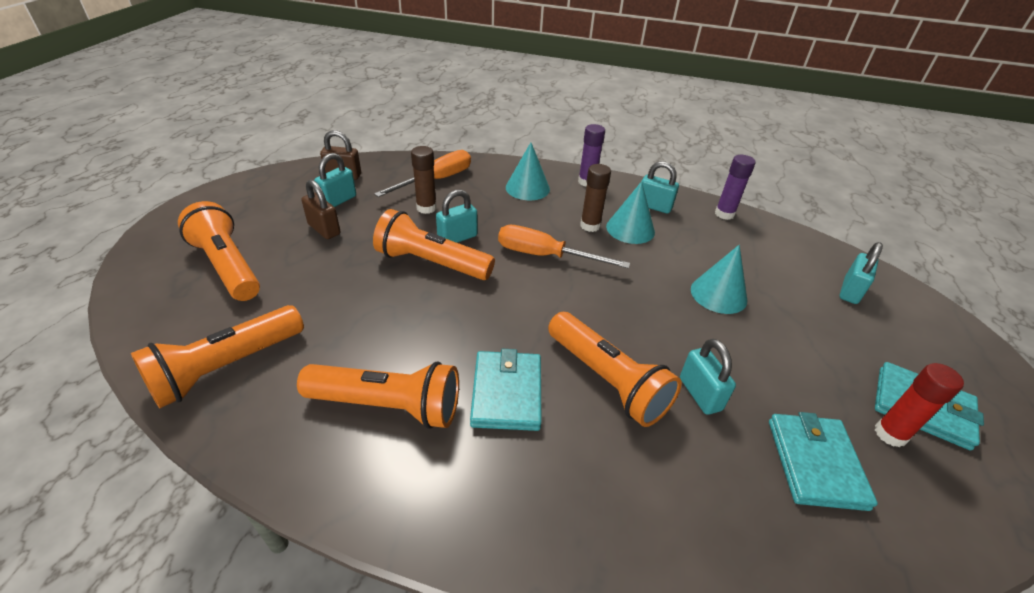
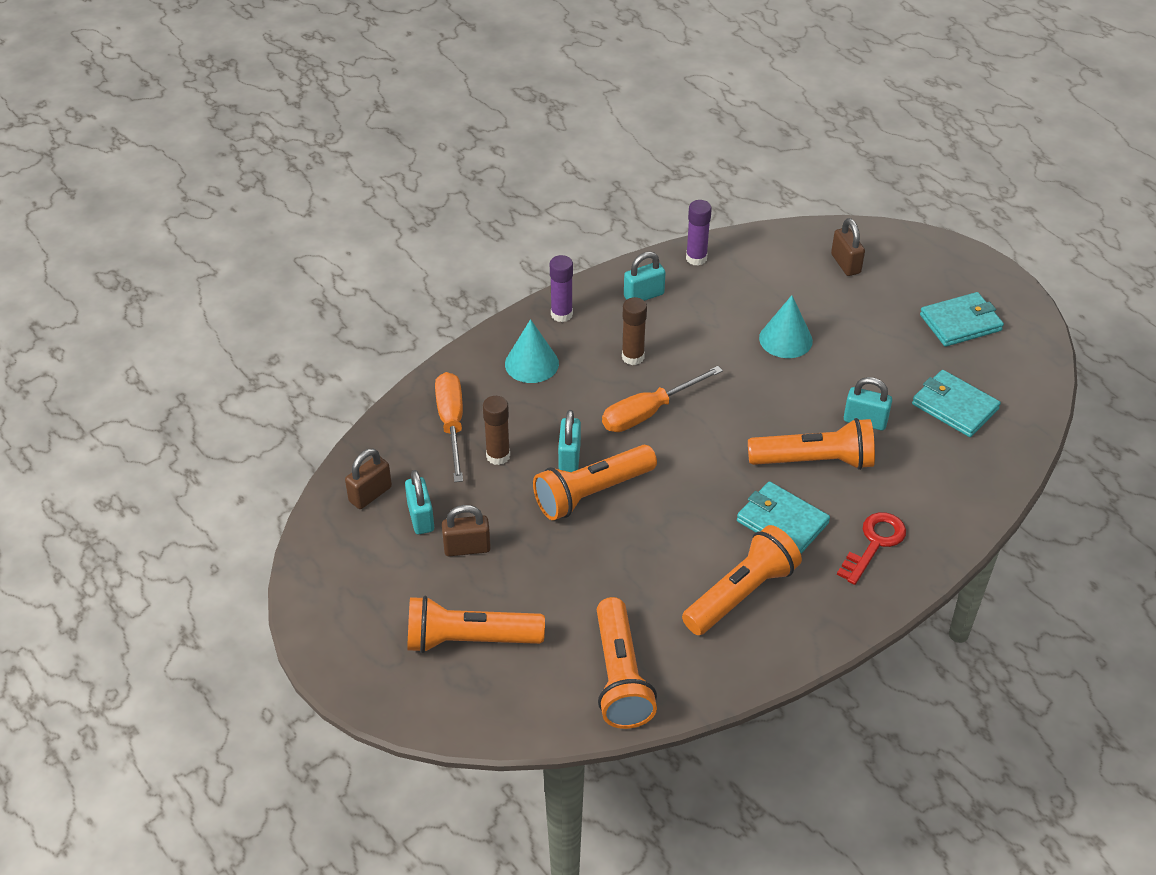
camera: 50 degrees left, 5 degrees up
turquoise cone [606,181,655,244] -> none
turquoise padlock [840,242,883,304] -> brown padlock [831,218,865,276]
red glue stick [875,363,964,447] -> none
none -> red key [837,512,906,585]

